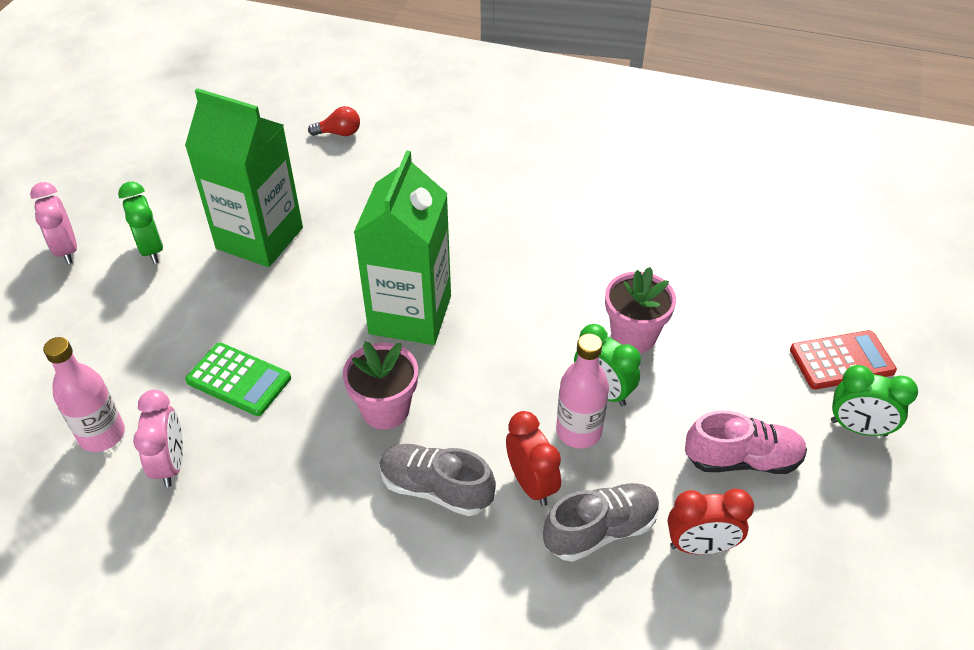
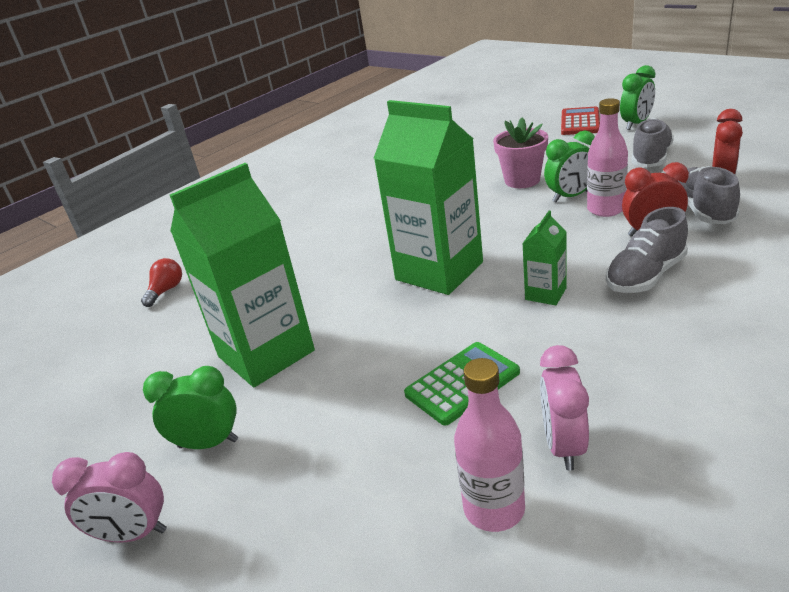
camera: 60 degrees left, 15 degrees down
pink clock [133,390,183,487] -> pink clock turned 105 degrees counterclockwise [540,345,589,470]
pink flower pot [343,341,418,429] -> green carton [522,211,567,305]
pink shoe [685,410,807,474] -> grey shoe [631,118,674,167]

